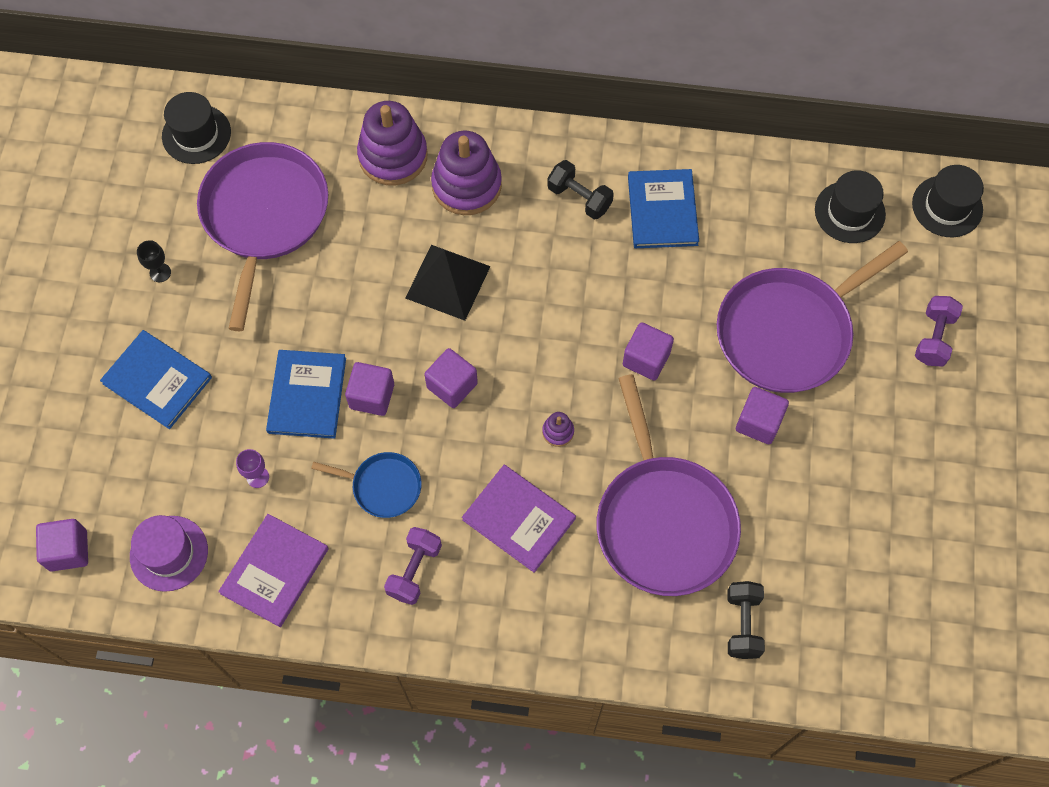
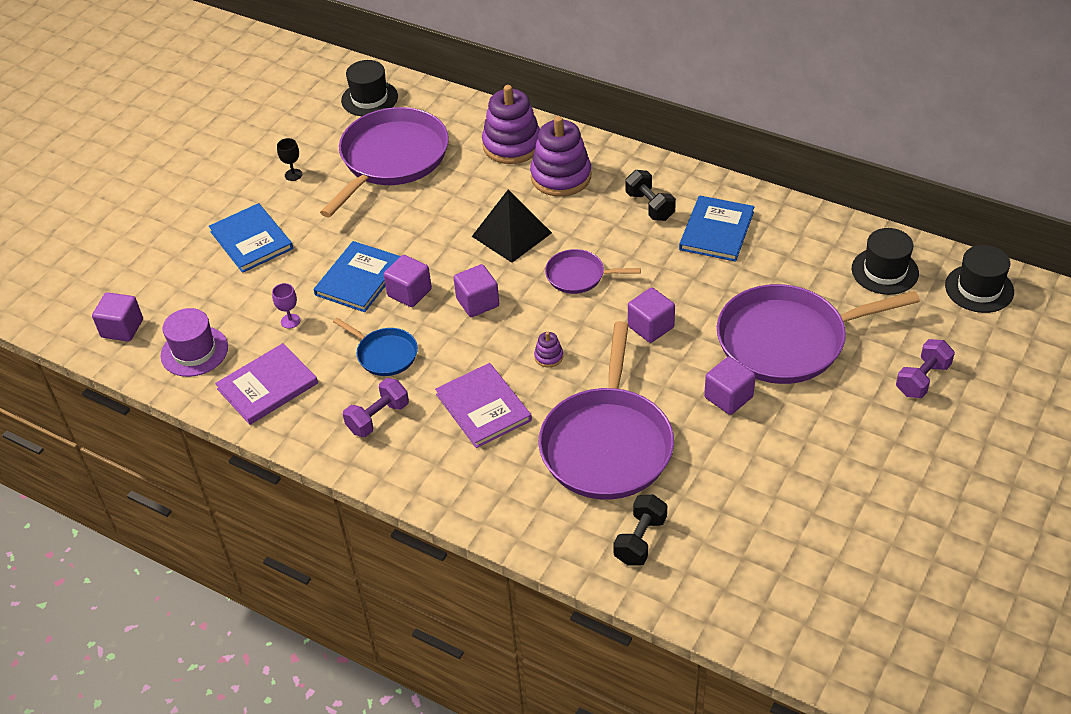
camera: 25 degrees right, 20 degrees down
none -> purple pan [545,249,641,294]

